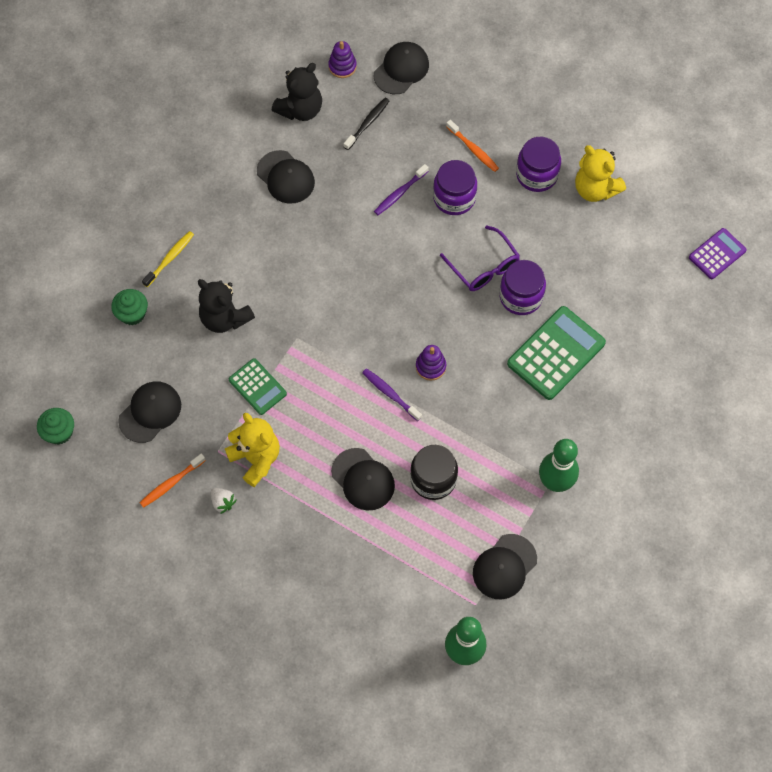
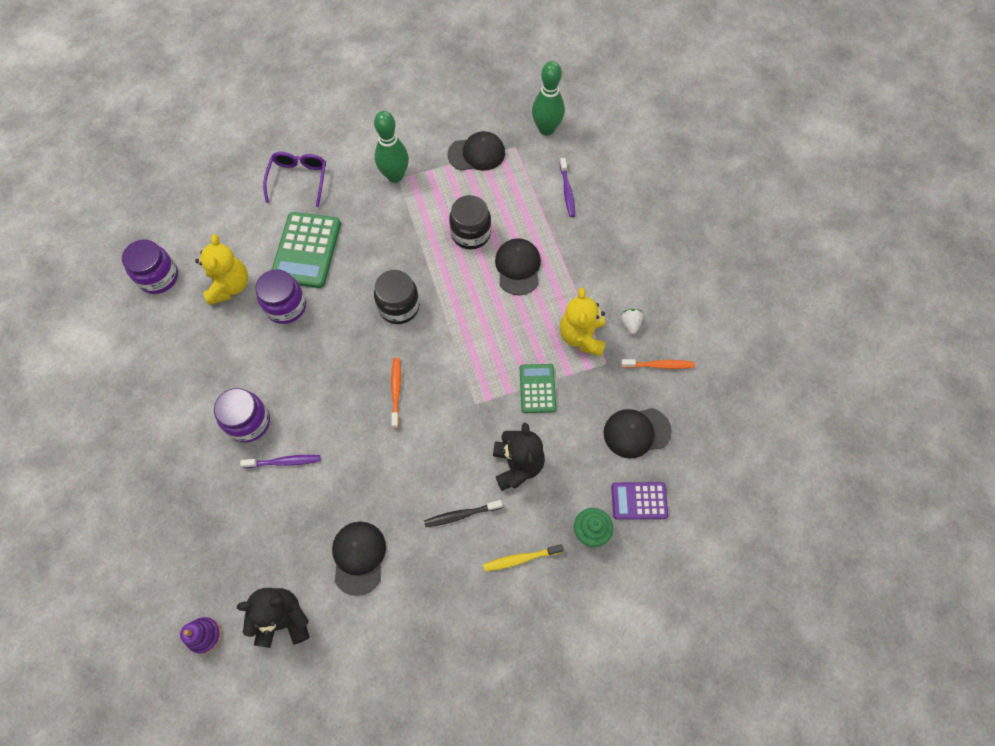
camera: 140 degrees left, 0 degrees up
green cupcake [37,408,74,445] -> none
black toothbrush [344,98,389,150] -> black toothbrush moved to [424,500,503,527]
purple toothbrush [362,369,422,421] -> purple toothbrush moved to [560,158,575,217]
black cap [374,42,429,94] -> none
purple stacking toy [416,345,446,381] -> black jar [374,270,420,324]
purple glasses [440,225,520,291] -> purple glasses moved to [263,152,326,207]
orange toothbrush [446,120,499,172] -> orange toothbrush moved to [391,358,401,428]
green calculator [507,306,606,400] -> green calculator turned 75 degrees counterclockwise [272,212,341,288]
purple jar [516,137,561,192] -> purple jar moved to [122,240,178,294]
yellow teddy bear [575,145,626,202] -> yellow teddy bear moved to [195,234,248,305]
purple calculator [689,228,747,279] -> purple calculator moved to [611,482,668,520]

